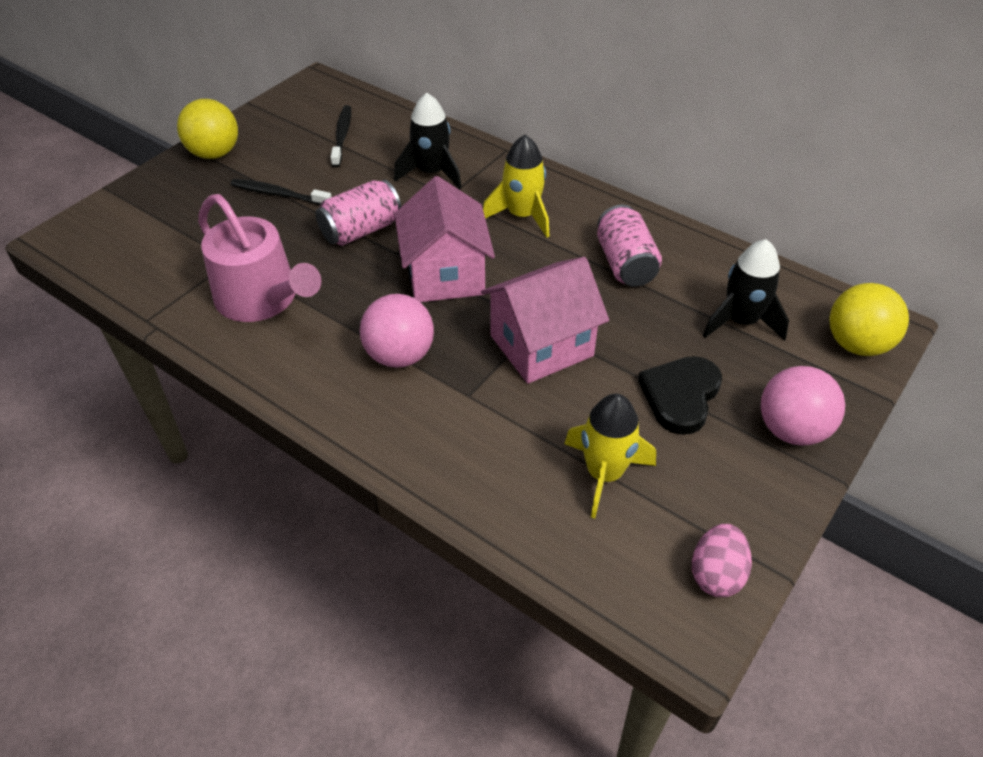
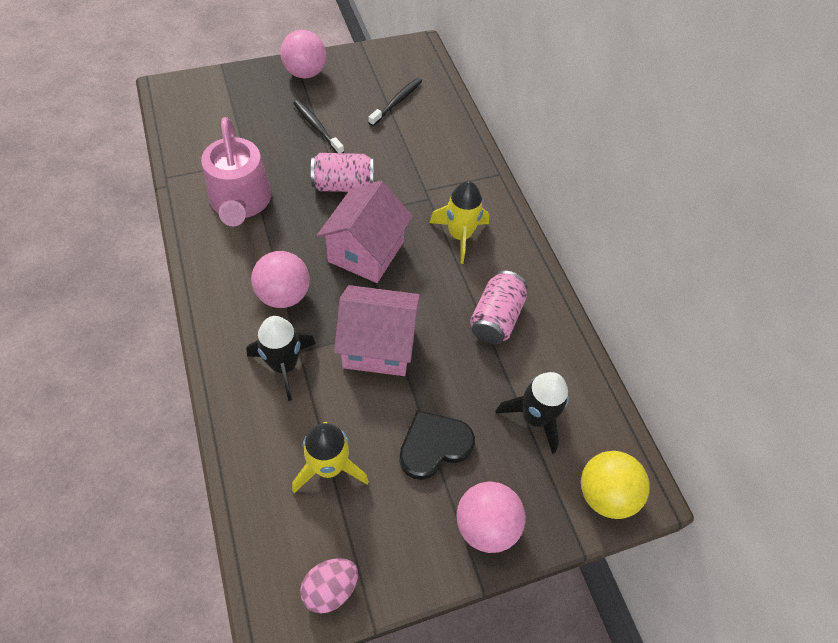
camera: 30 degrees right, 10 degrees up
yellow ball [177,99,238,159] -> pink ball [281,30,326,78]
black rocket [394,93,462,189] -> black rocket moved to [246,316,316,401]

